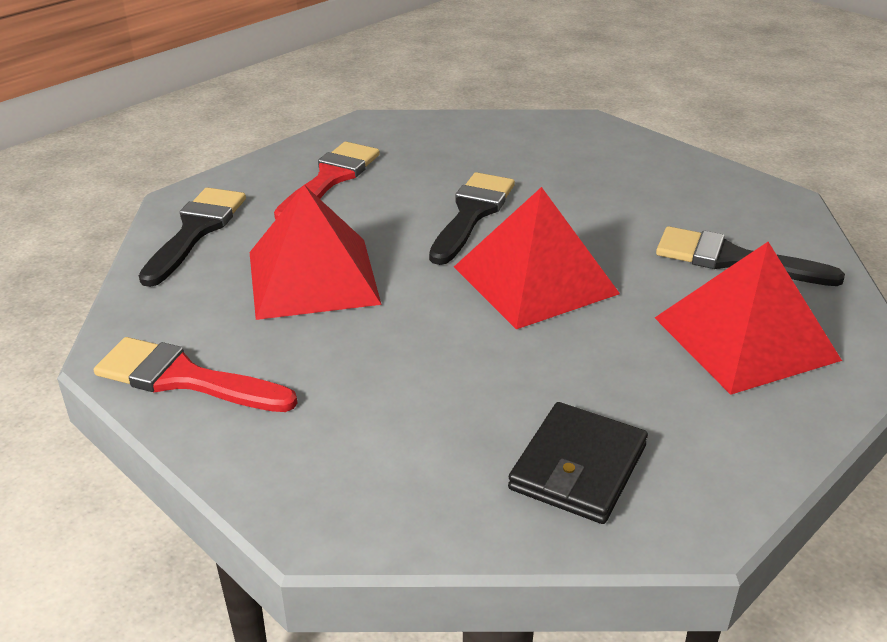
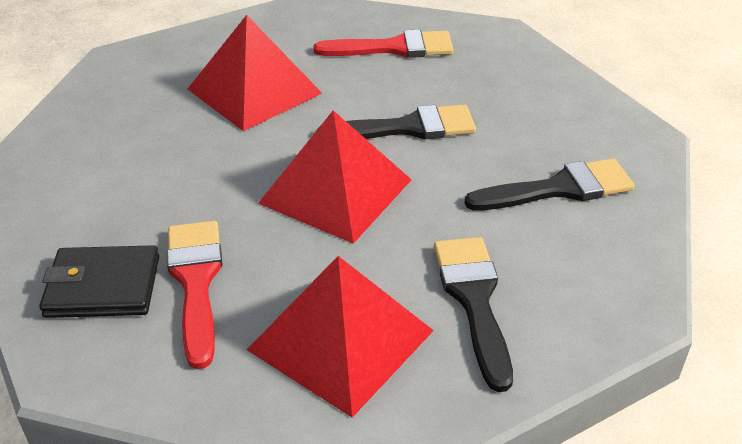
camera: 60 degrees right, 5 degrees up
red brush [94,337,297,412] -> red brush moved to [167,221,223,369]
black brush [139,187,246,287] -> black brush moved to [464,158,635,210]

